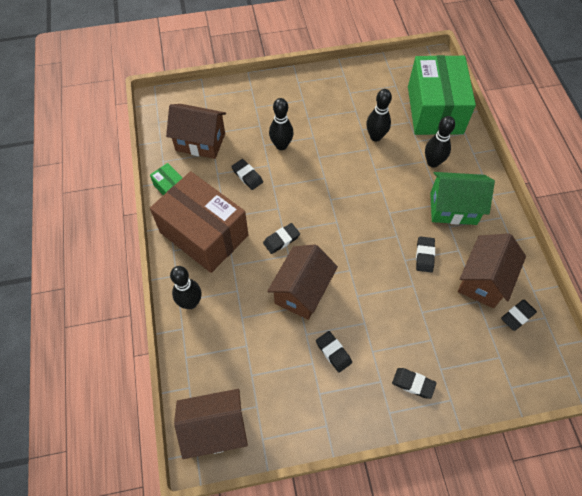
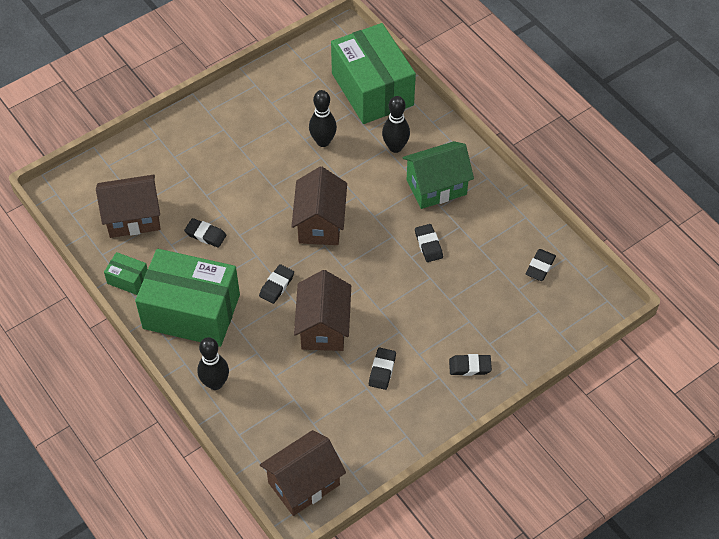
camera: 25 degrees left, 5 degrees down
brown box [150,171,248,273] -> green box [135,249,240,347]
black bowling pin [269,98,294,150] -> none
black eraser [316,331,352,373] -> black eraser turned 75 degrees clockwise [369,348,396,390]
brown house [458,233,526,308] -> brown house moved to [291,167,347,245]

